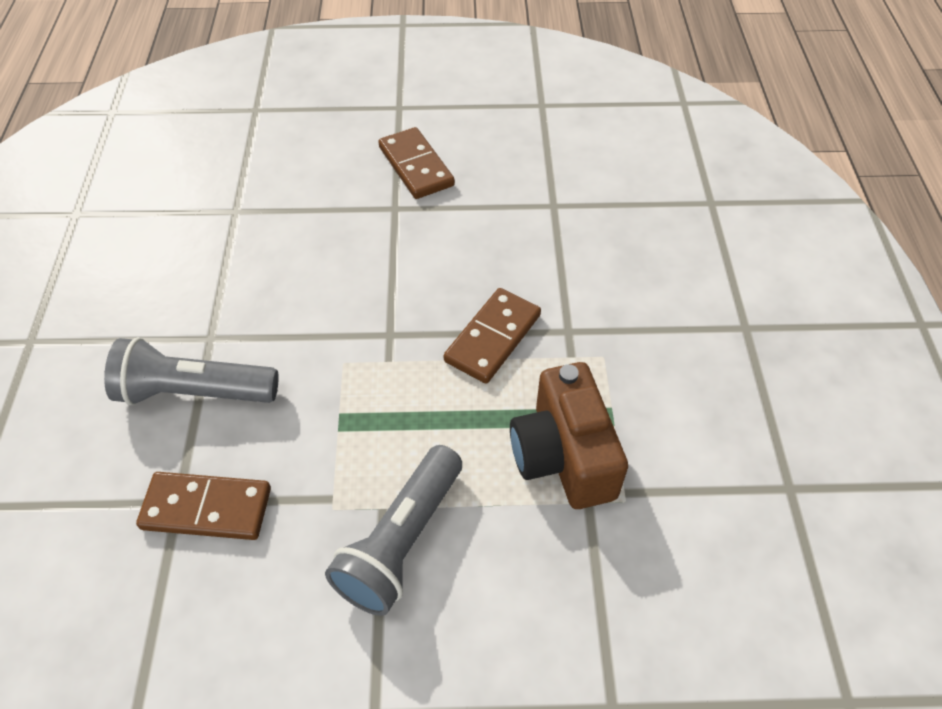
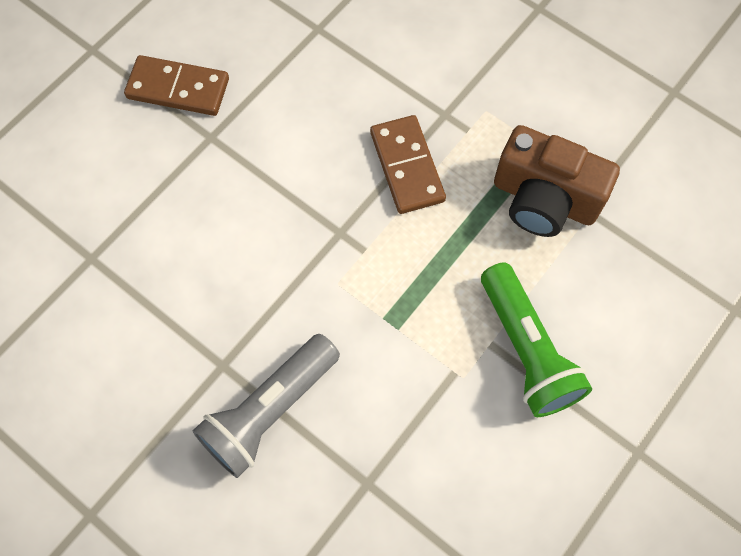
camera: 50 degrees left, 15 degrees up
brown domino [136,472,271,540] -> none
grey flashlight [325,445,462,616] -> green flashlight [481,262,592,417]

